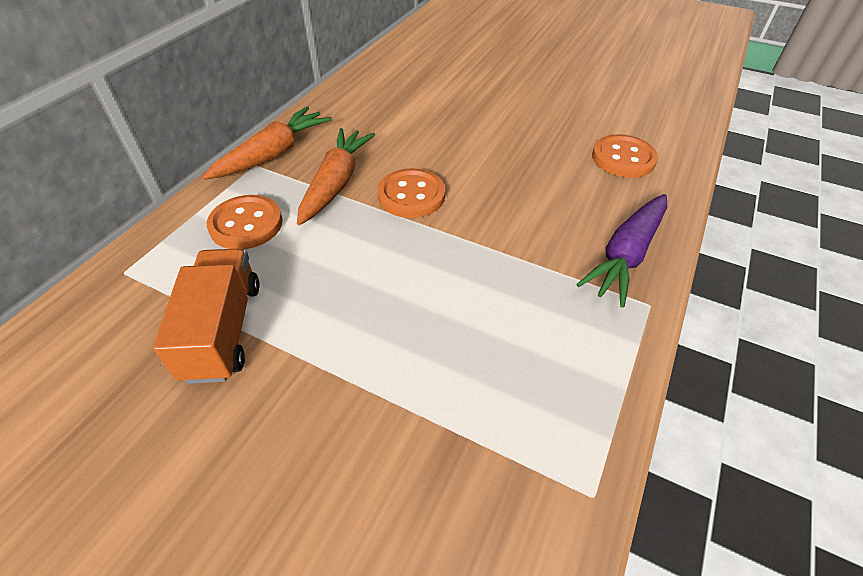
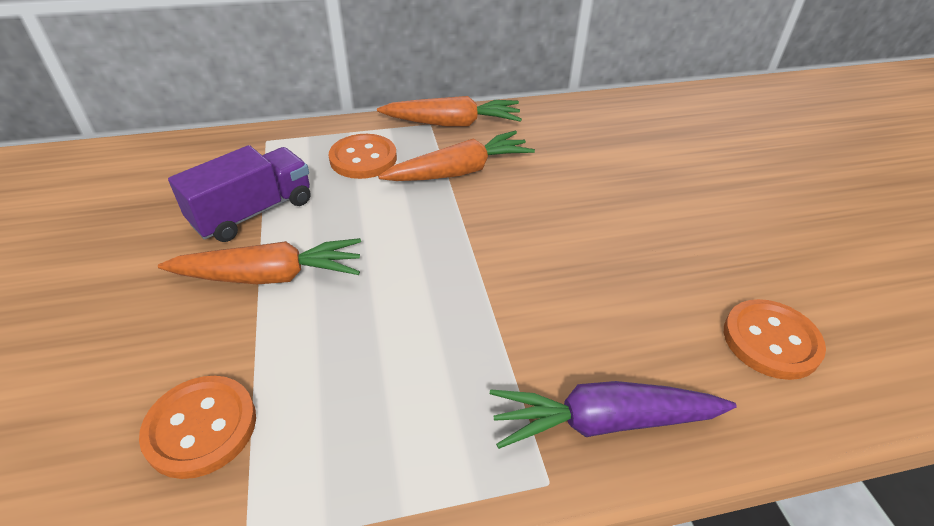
camera: 50 degrees right, 5 degrees down
orange truck [153,249,260,384] -> purple truck [168,145,311,242]
orange button [378,168,445,218] -> orange button moved to [139,376,256,479]
none -> orange carrot [158,238,361,284]

